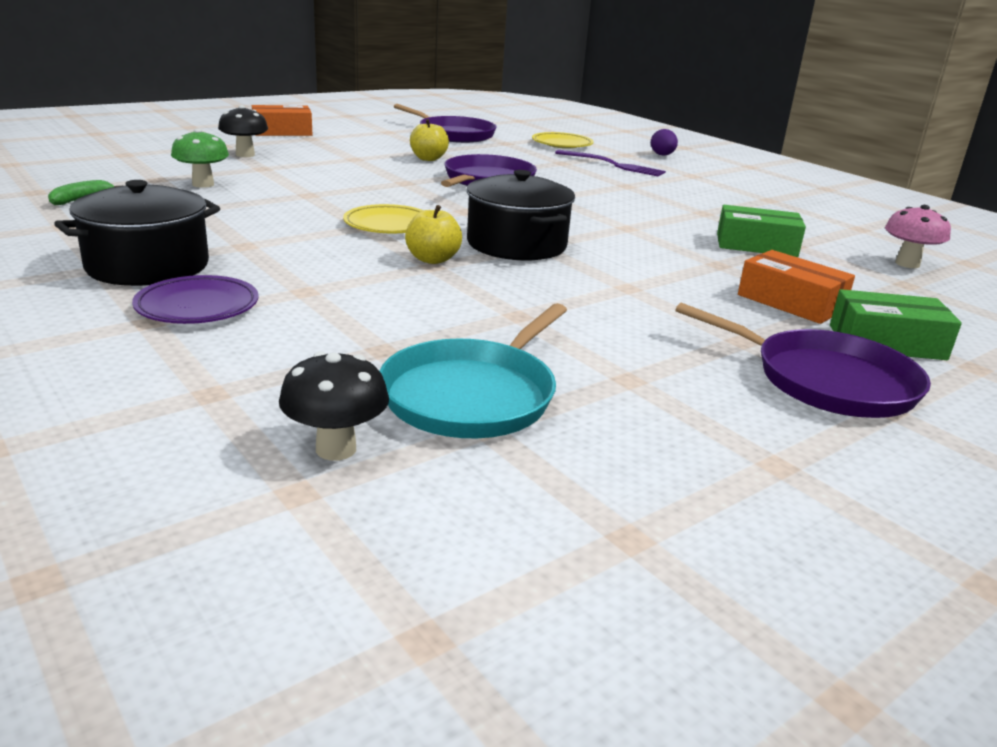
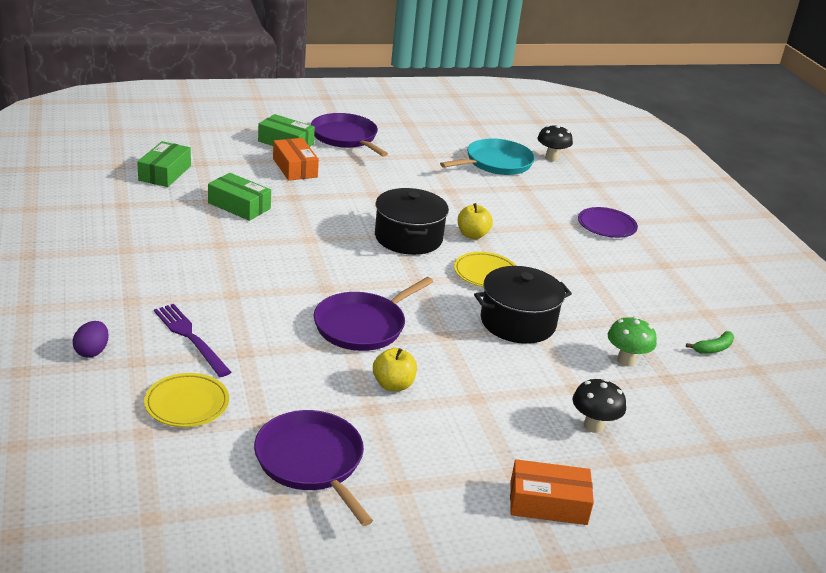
camera: 160 degrees left, 5 degrees up
black pot [54,180,220,286] -> black pot moved to [474,266,572,344]
pink mushroom [885,205,951,268] -> green box [137,141,191,187]

